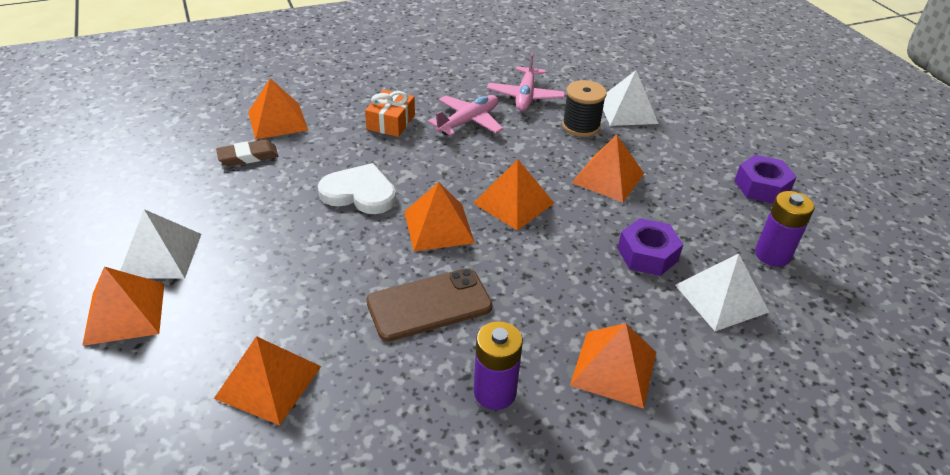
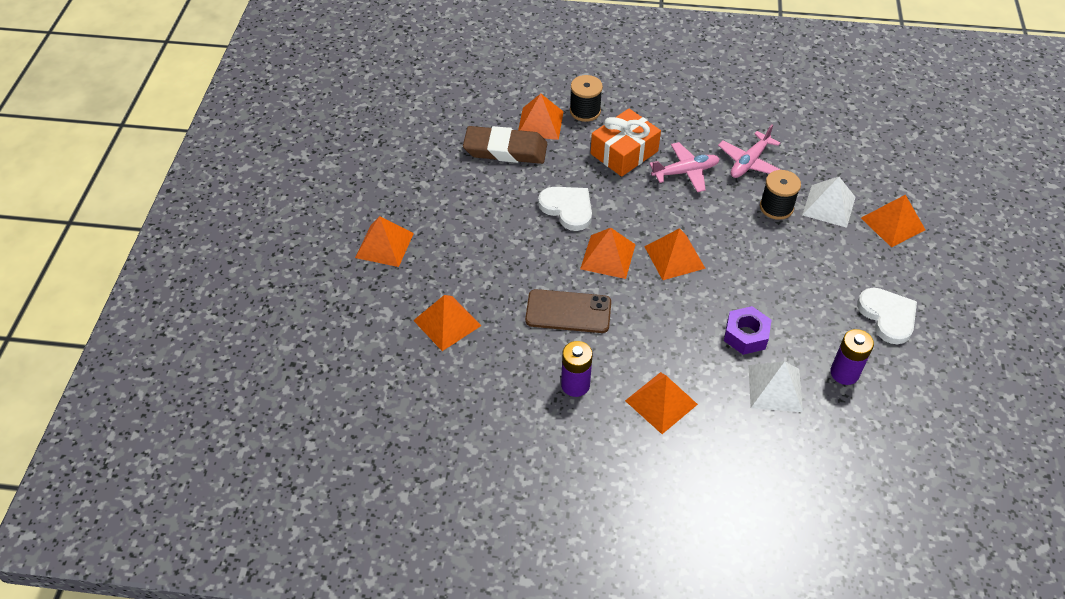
camera: 30 degrees right, 10 degrees up
white pyramid [120,209,201,279] -> none
brown eraser [216,139,278,166] -> brown eraser [463,126,547,164], size x1.84
orange gift [365,89,415,137] -> orange gift [591,109,661,177], size x1.52
orange pyramid [572,135,644,202] -> orange pyramid moved to [861,195,925,248]
purple nut [734,155,797,204] -> white heart [857,288,917,344]
none -> black spool [570,75,603,122]

